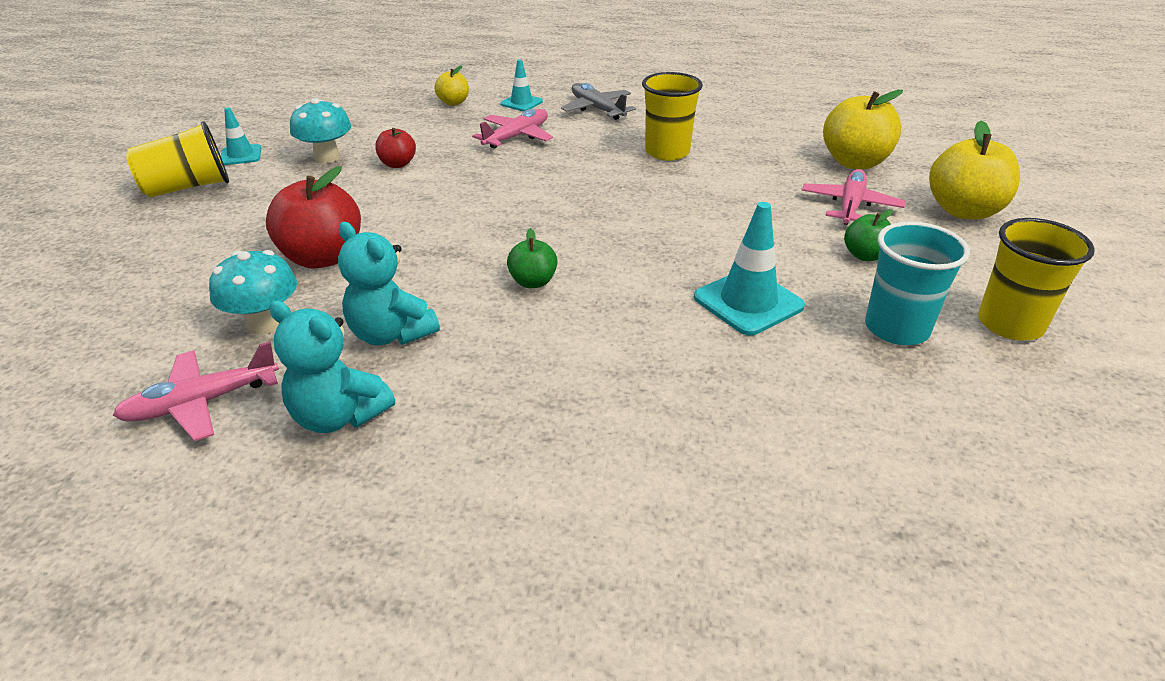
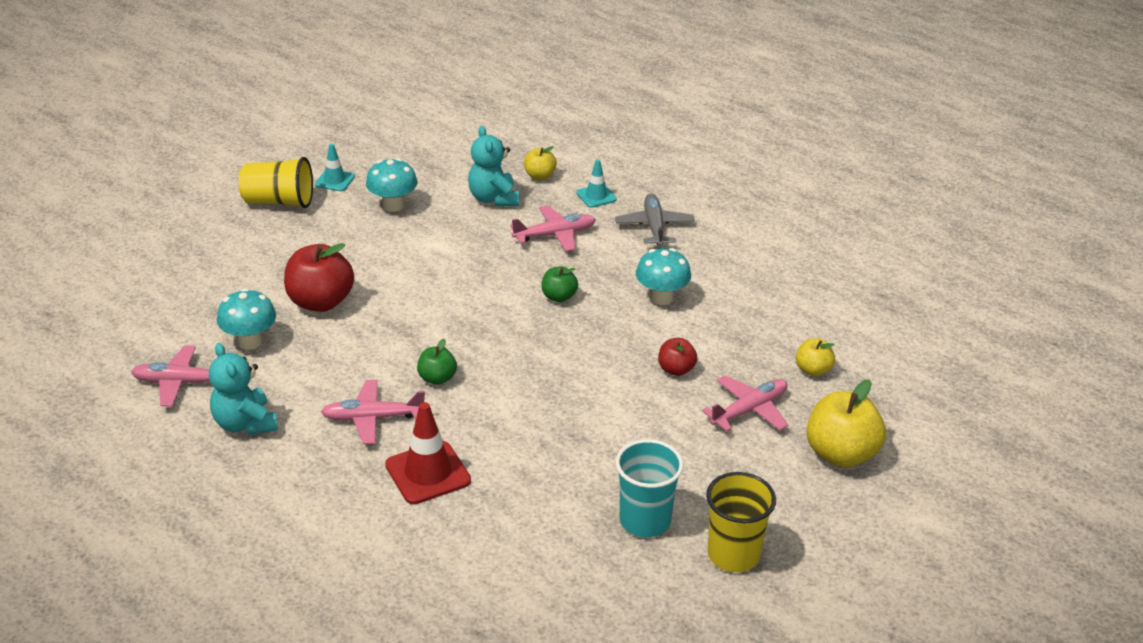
camera: 30 degrees right, 0 degrees up
turquoise teddy bear [338,222,440,345] -> turquoise teddy bear moved to [468,126,519,206]
red apple [375,128,416,168] -> red apple moved to [658,338,697,376]
yellow cup [642,72,703,161] -> turquoise mushroom [636,248,691,305]
turquoise traffic cone [694,202,805,335] -> none
yellow apple [823,90,903,169] -> yellow apple [796,338,835,376], size x0.54
green apple [844,209,893,261] -> green apple moved to [541,266,578,302]
none -> pink plane [321,380,425,444]
none -> red traffic cone [385,402,471,504]

